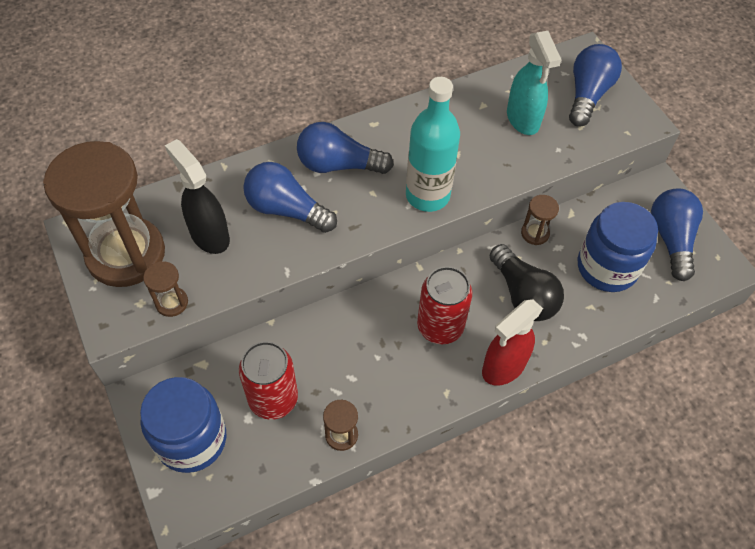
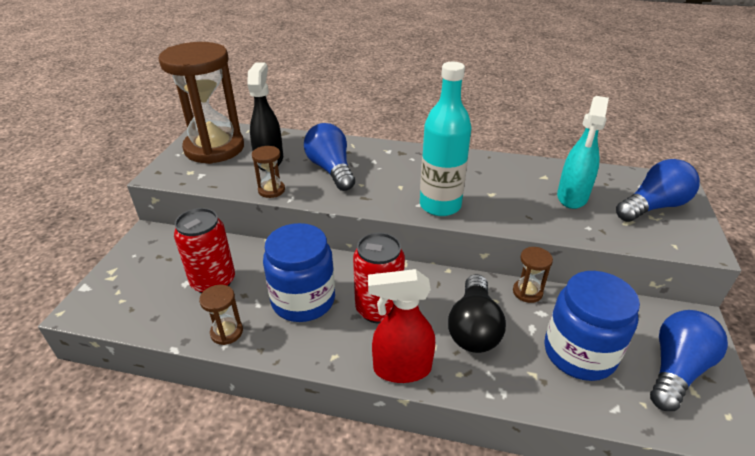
camera: 40 degrees right, 20 degrees down
blue jar [140,377,226,473] -> blue jar moved to [263,223,335,322]
brown hourglass [143,261,188,317] -> brown hourglass moved to [252,146,285,198]
blue light bulb [297,122,394,174] -> none

